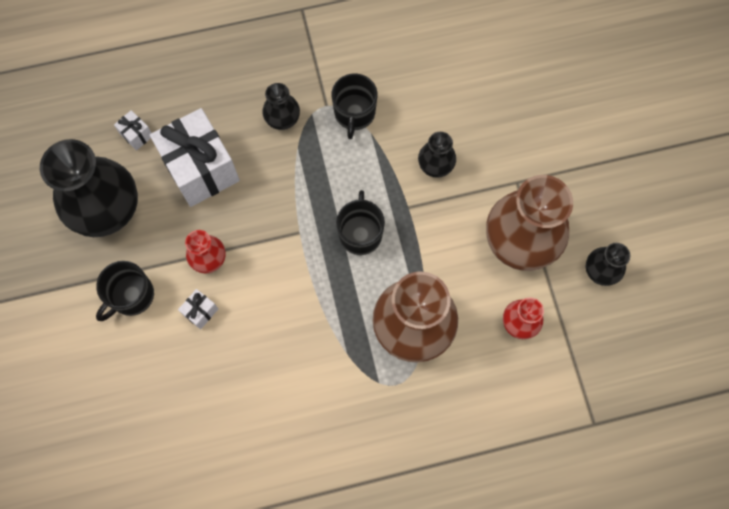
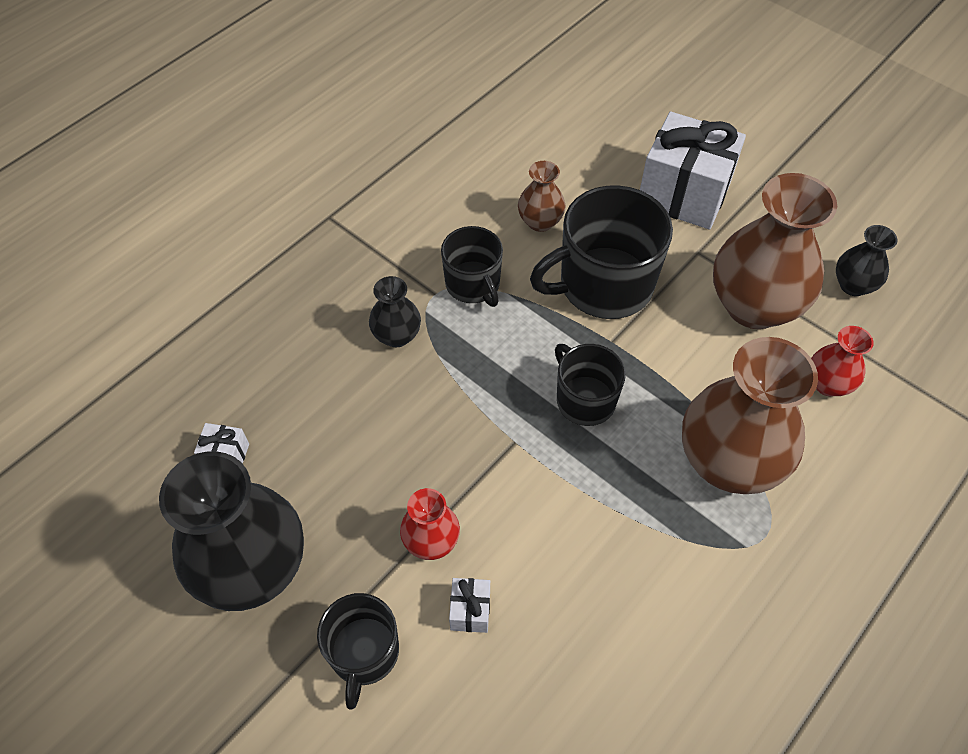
camera: 35 degrees left, 15 degrees down
white gift [150,108,240,207] -> white gift moved to [640,112,746,229]
black vase [418,132,456,178] -> black mug [530,185,673,319]
none -> brown vase [518,161,566,232]

